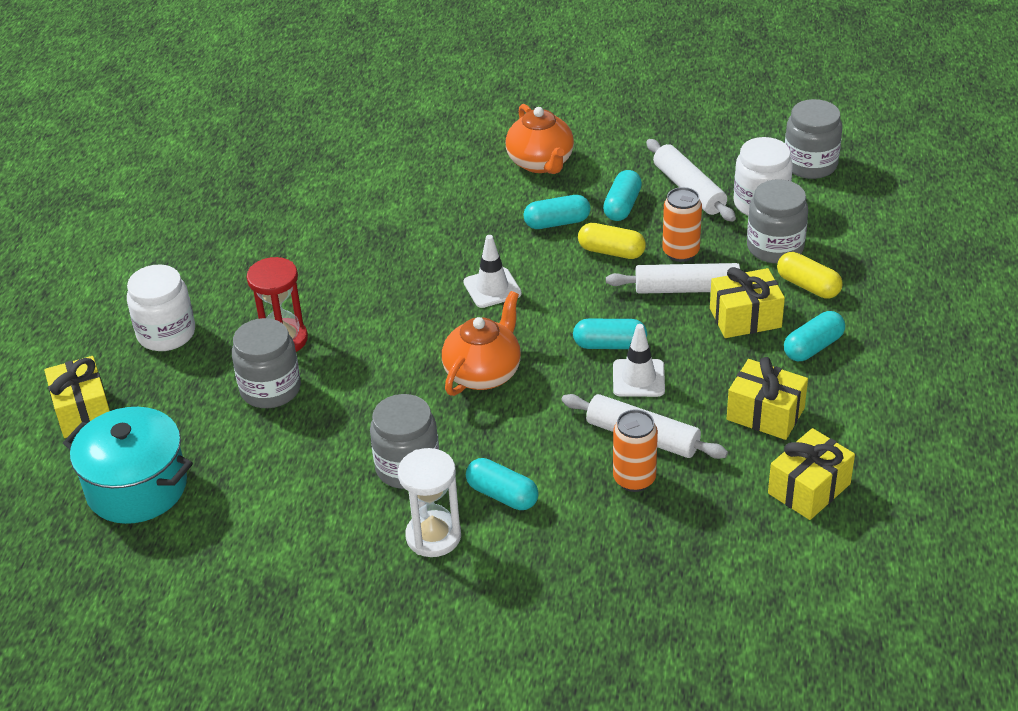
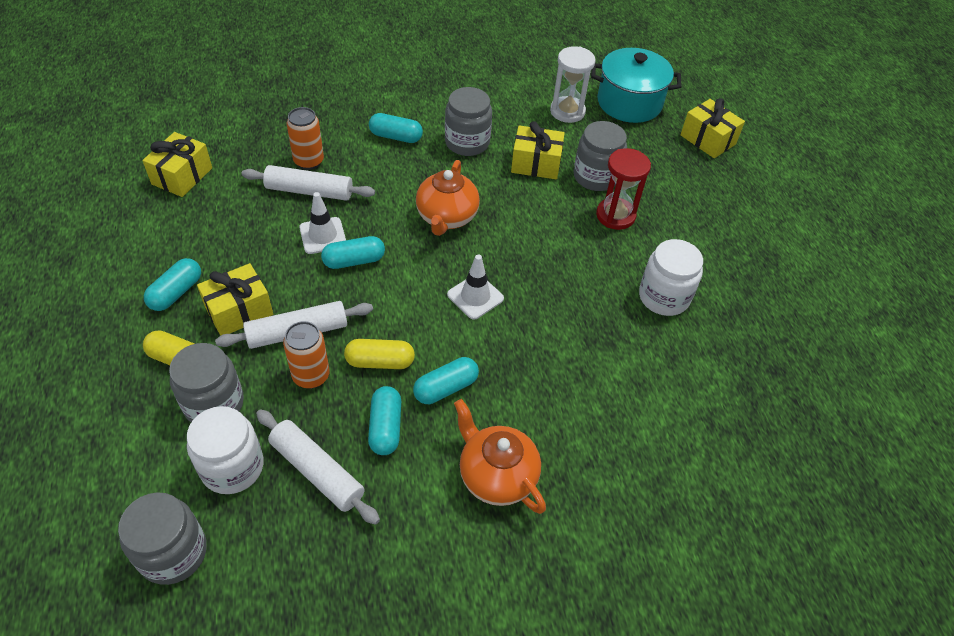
camera: 155 degrees right, 10 degrees up
white jar [127,265,195,351] -> white jar moved to [639,239,703,316]
white hourglass [398,448,461,557] -> white hourglass moved to [550,46,595,123]
yellow gift [727,357,808,440] -> yellow gift moved to [511,121,565,179]

